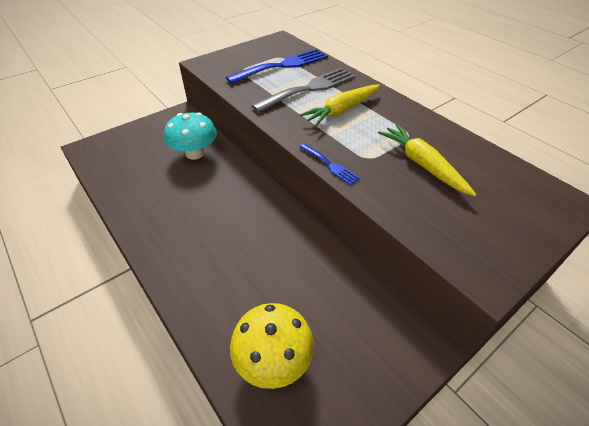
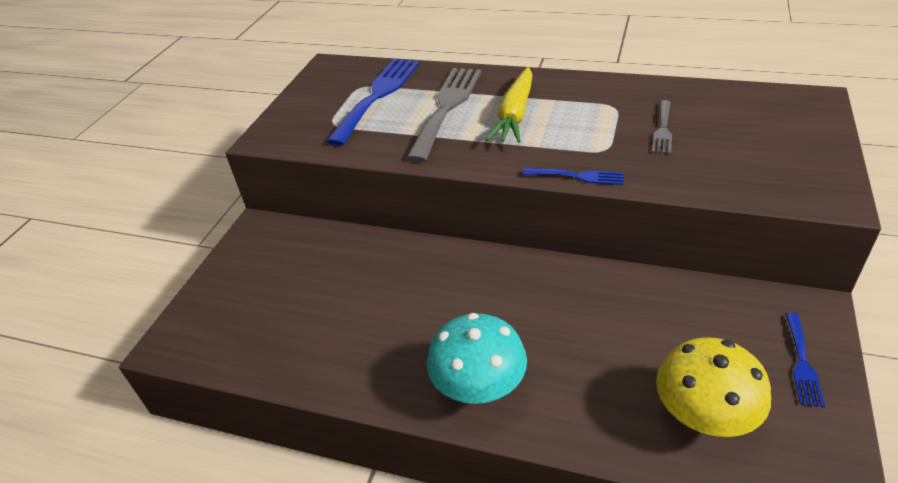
camera: 30 degrees left, 5 degrees down
turquoise mushroom [164,112,217,160] -> turquoise mushroom moved to [427,313,527,404]
yellow carrot [378,124,477,196] -> grey fork [652,100,672,154]
none -> blue fork [785,312,825,407]

